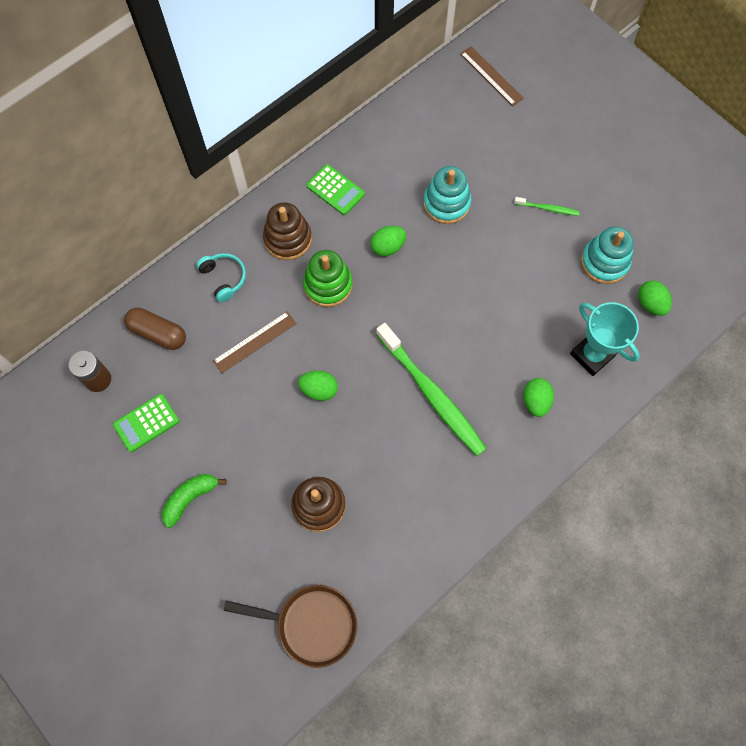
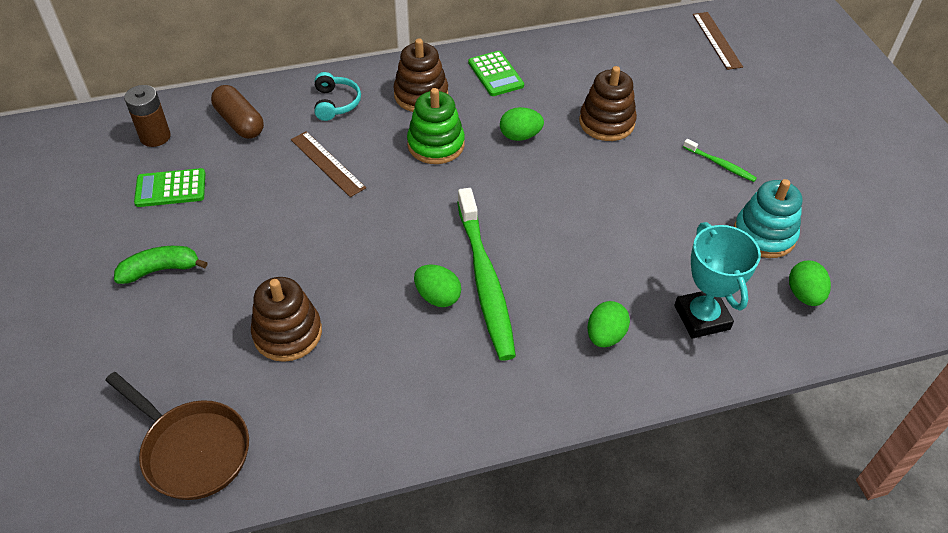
camera: 25 degrees right, 20 degrees down
brown ruler [213,311,297,373] -> brown ruler turned 60 degrees clockwise [291,131,366,197]
green egg [298,371,338,401] -> green egg moved to [414,265,461,307]
turquoise stacking toy [423,166,471,224] -> brown stacking toy [579,66,637,141]

